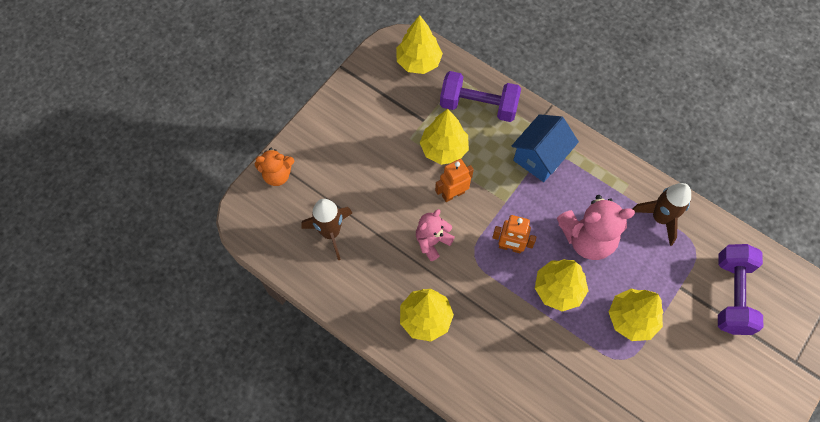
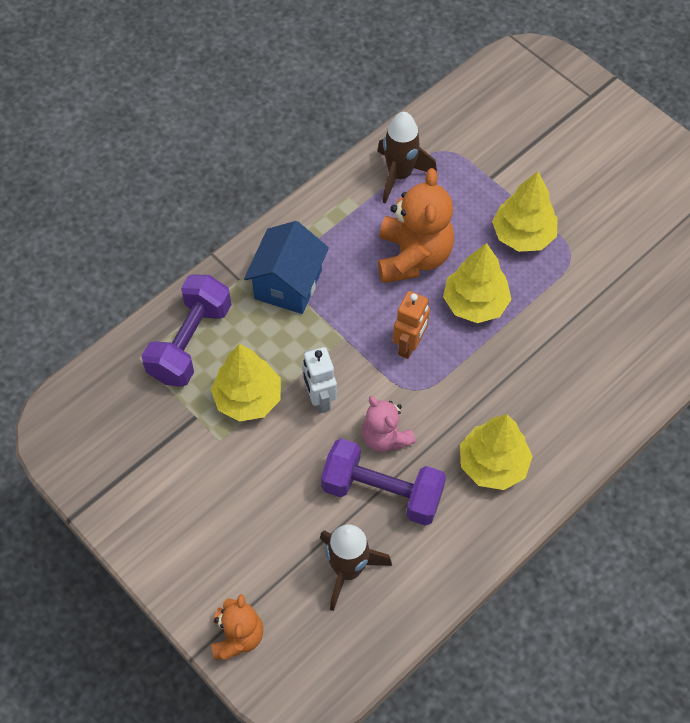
camera: 80 degrees left, 5 degrees down
yellow tree [396,15,443,74] -> none
orange robot [435,159,474,202] -> white robot [302,347,337,414]
blue house [512,114,579,182] -> blue house turned 60 degrees clockwise [244,221,329,314]
pink teddy bear [557,195,635,260] -> orange teddy bear [378,168,454,283]
purple dumbbell [718,244,763,335] -> purple dumbbell moved to [321,438,446,526]

